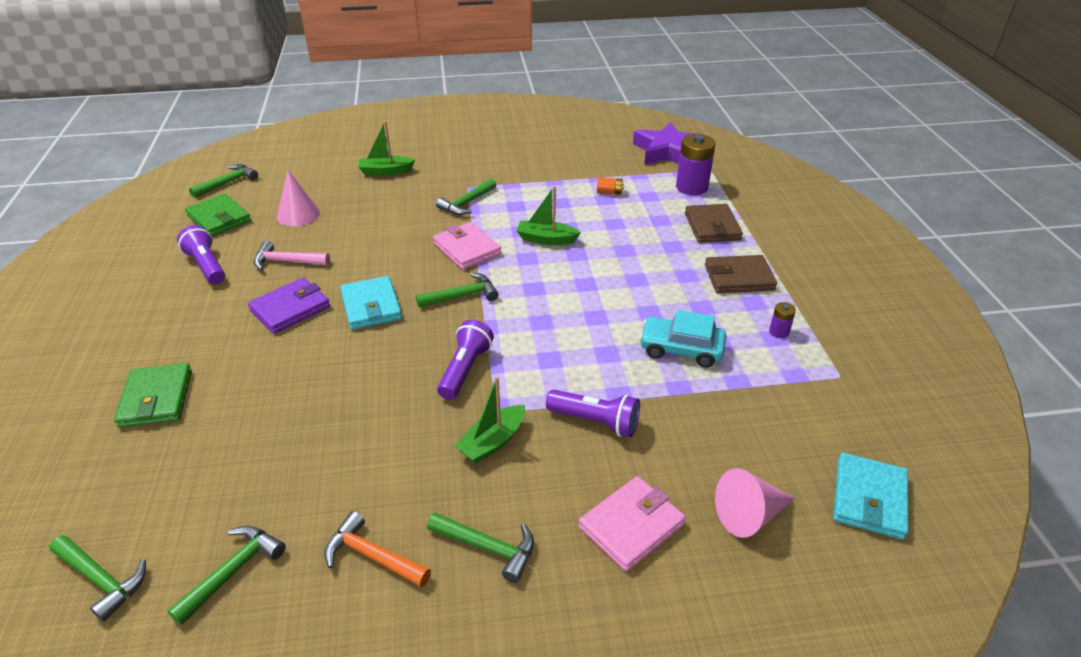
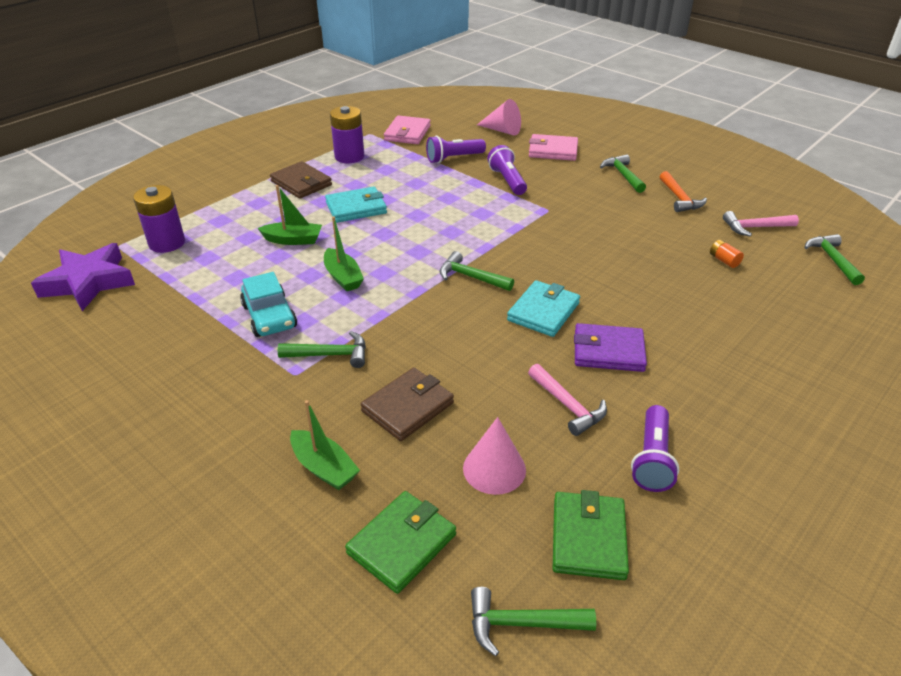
camera: 130 degrees left, 0 degrees up
green wallet [114,363,192,428] -> green wallet moved to [345,491,456,594]
green hammer [167,526,286,625] -> pink hammer [723,211,799,237]
pink wallet [433,222,501,270] -> pink wallet moved to [384,115,431,144]
purple flashlight [437,320,494,400] -> purple flashlight moved to [426,136,486,163]
green boat [454,376,525,464] -> green boat moved to [258,185,322,245]
orange battery [597,177,624,195] -> orange battery moved to [710,240,744,268]
turquoise car [639,310,726,368] -> turquoise car moved to [240,272,297,337]
brown wallet [685,204,743,243] -> brown wallet moved to [361,368,454,441]
purple battery [769,302,796,338] -> purple battery [330,106,364,163], size x2.09
turquoise wallet [833,453,908,540] -> turquoise wallet moved to [325,187,387,223]

